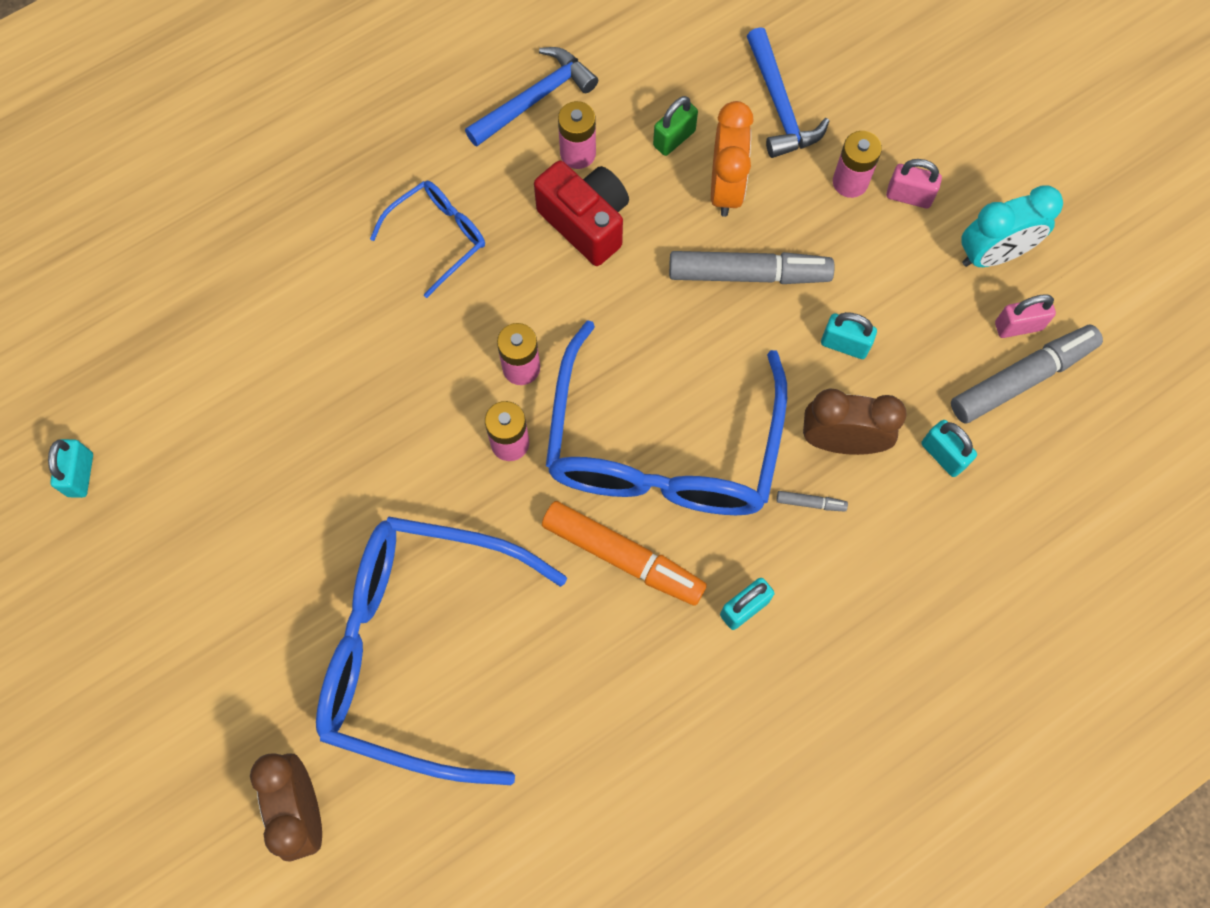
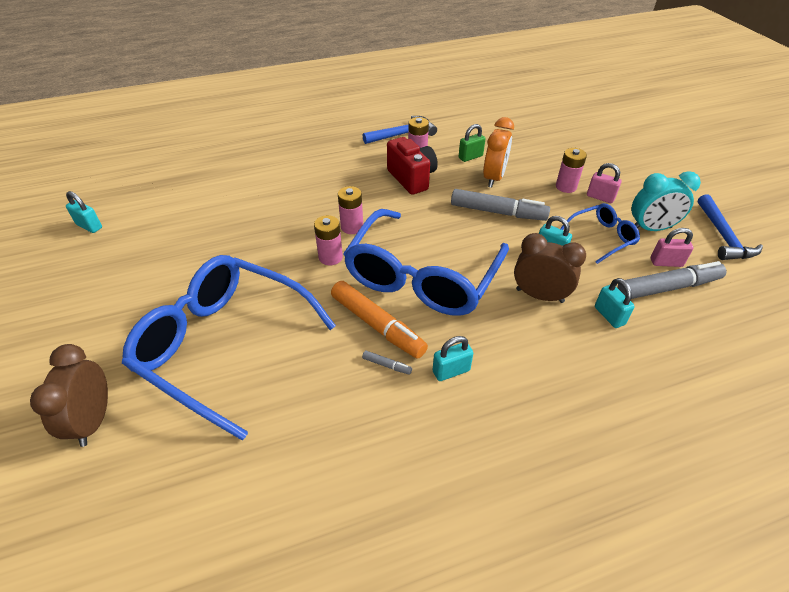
camera: 15 degrees right, 25 degrees down
turquoise padlock [48,439,93,498] -> turquoise padlock turned 75 degrees counterclockwise [66,191,102,233]
blue glasses [370,181,485,298] -> blue glasses moved to [560,203,640,264]
blue hammer [747,27,829,158] -> blue hammer moved to [698,194,763,260]
grey marker [776,491,848,512] -> grey marker moved to [362,350,412,375]

